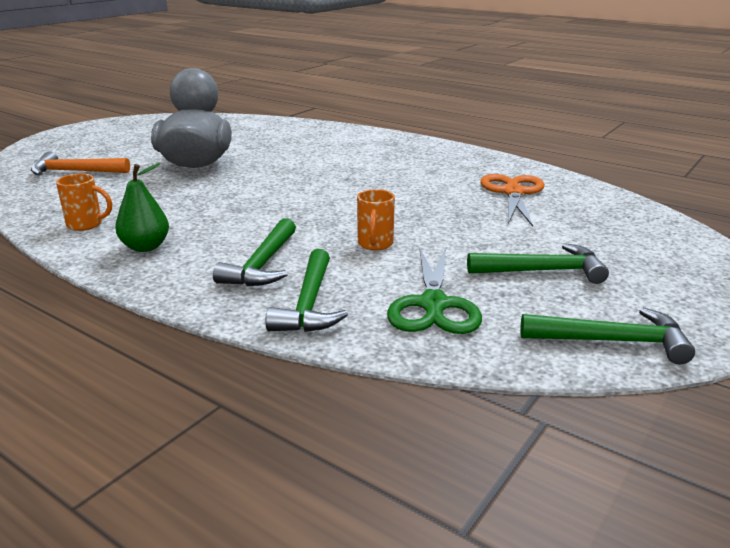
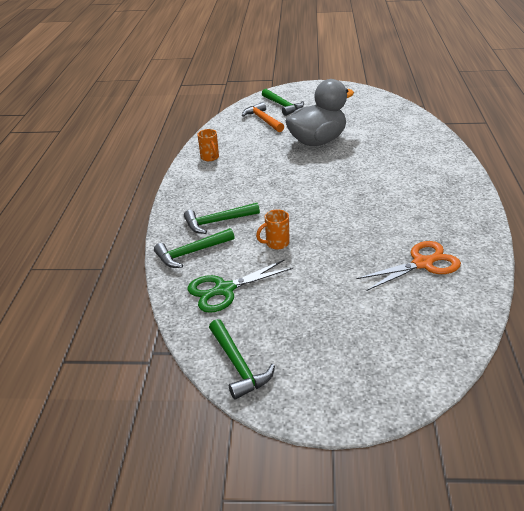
camera: 60 degrees right, 10 degrees up
green pear [115,163,169,252] -> none
green hammer [467,243,609,284] -> green hammer moved to [262,89,304,116]

